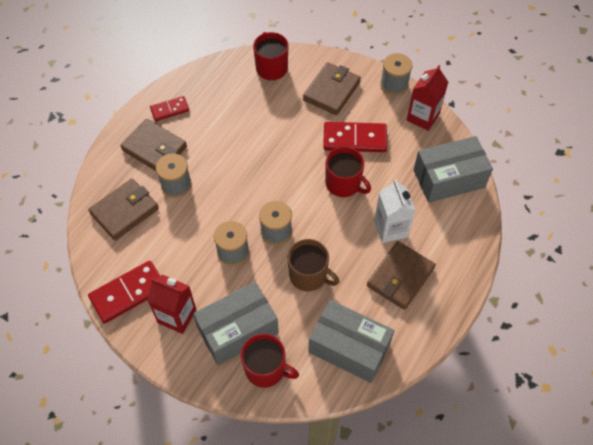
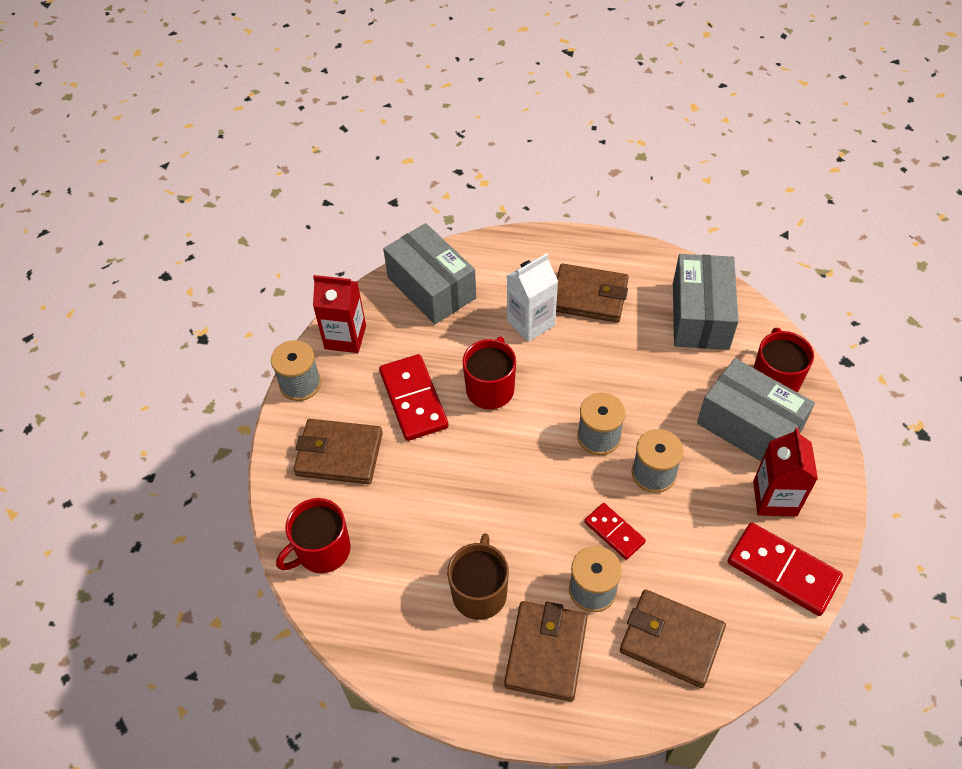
camera: 110 degrees left, 5 degrees down
red domino [150,96,189,121] -> red domino moved to [584,503,646,560]
brown mug [288,239,339,291] -> brown mug moved to [447,533,509,620]

